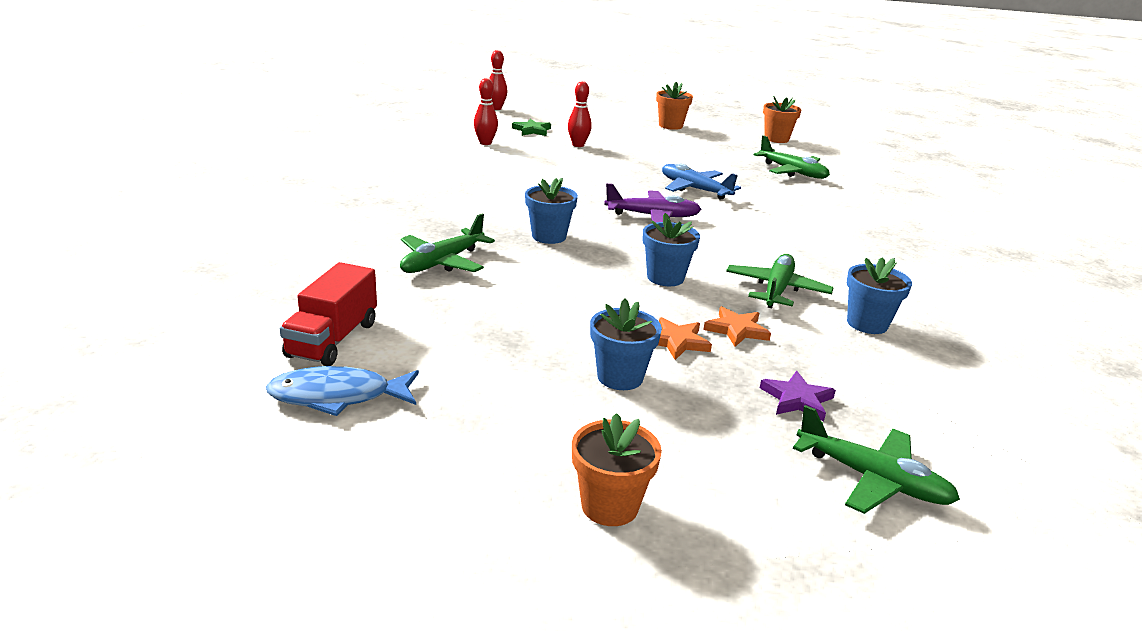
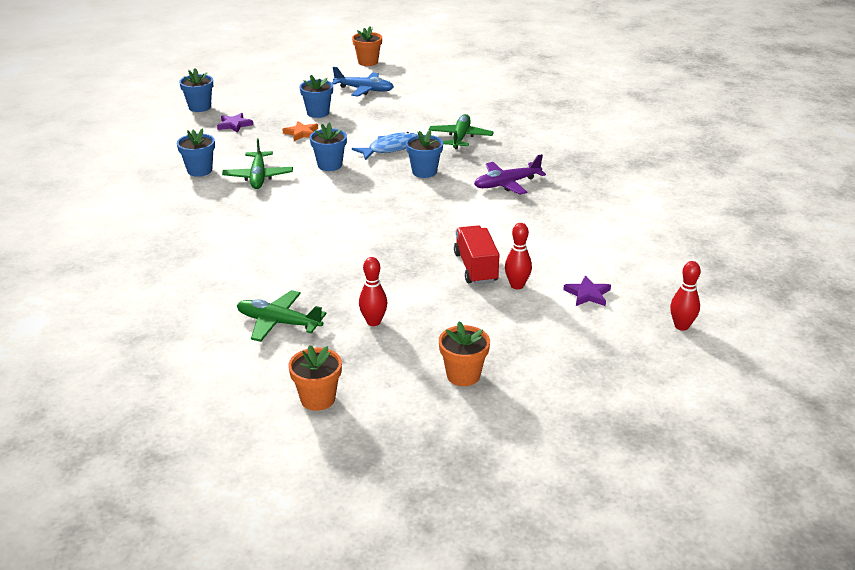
camera: 155 degrees right, 5 degrees up
blue fish [266,366,419,416] -> blue fish moved to [352,132,417,160]
red truck [280,262,377,366] -> red truck moved to [454,225,500,285]
red bowling pin [474,78,498,145] -> red bowling pin moved to [359,257,387,326]
green star [512,119,551,136] -> purple star [563,275,611,306]
orange flower pot [572,413,662,526] -> orange flower pot moved to [352,26,382,66]
purple plane [604,183,702,223] -> purple plane moved to [474,154,546,195]
blue plane [662,164,741,200] -> blue plane moved to [332,67,394,97]
orange star [703,306,771,347] -> none
green plane [793,405,960,514] -> blue flower pot [179,68,213,112]

